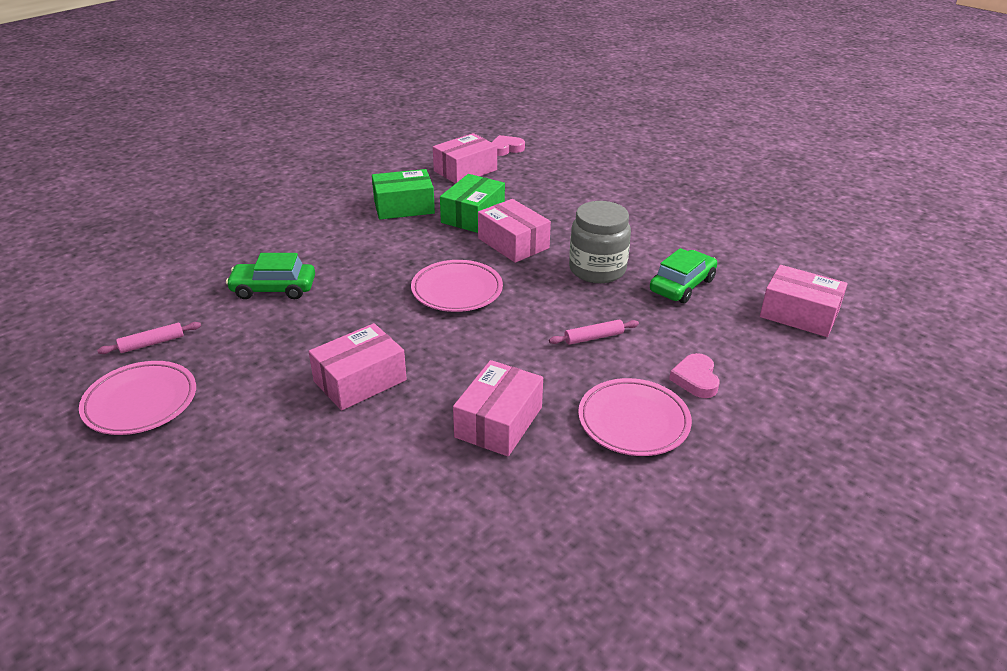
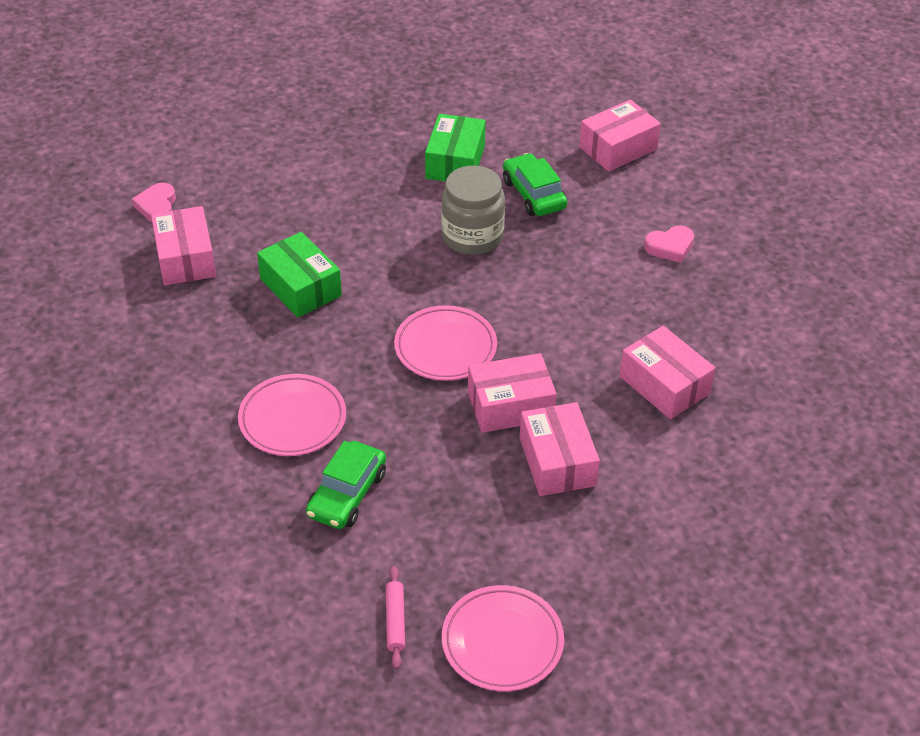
camera: 65 degrees left, 10 degrees up
green box [372,169,435,220] -> green box moved to [425,114,486,182]
pink box [478,199,551,263] -> pink box moved to [468,353,557,433]
pink rolling pin [549,319,639,345] -> none
pink plate [578,378,692,456] -> pink plate moved to [238,374,346,456]
pink heart [669,353,719,398] -> pink heart turned 45 degrees counterclockwise [644,225,694,263]

